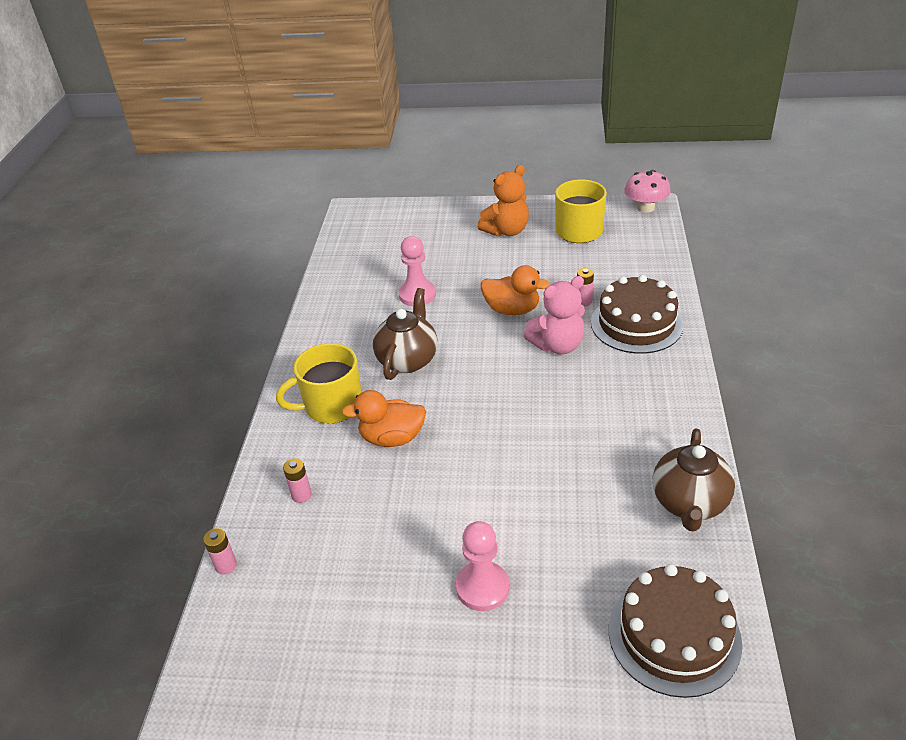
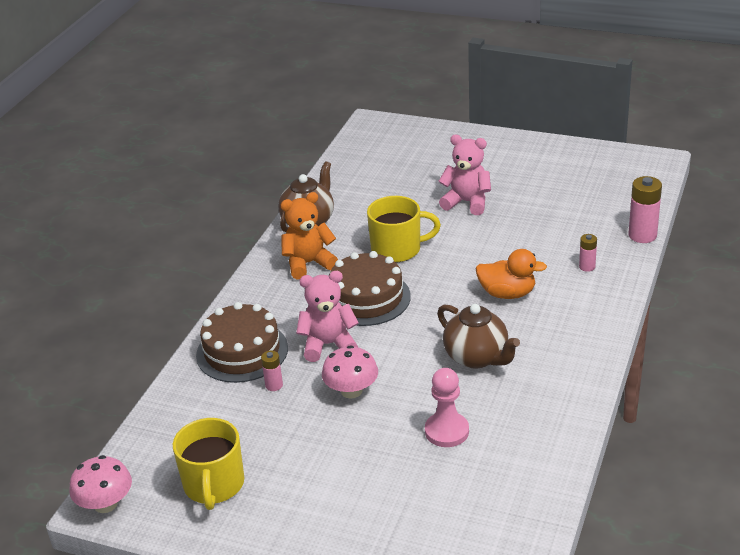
camera: 165 degrees left, 5 degrees down
pink battery [203,528,237,575] -> pink battery [628,176,662,243], size x1.80
yellow mug [276,343,362,423] -> yellow mug moved to [367,196,441,263]
brown teapot [373,288,437,380] -> brown teapot turned 75 degrees counterclockwise [437,304,520,368]
pink pawn [456,521,509,611] -> pink teddy bear [438,135,491,215]
orange teddy bear [478,165,529,237] -> orange teddy bear moved to [281,192,338,280]
orange duck [481,265,550,315] -> pink mushroom [322,345,378,399]
brown cake [609,564,743,698] -> brown cake moved to [330,251,411,326]

